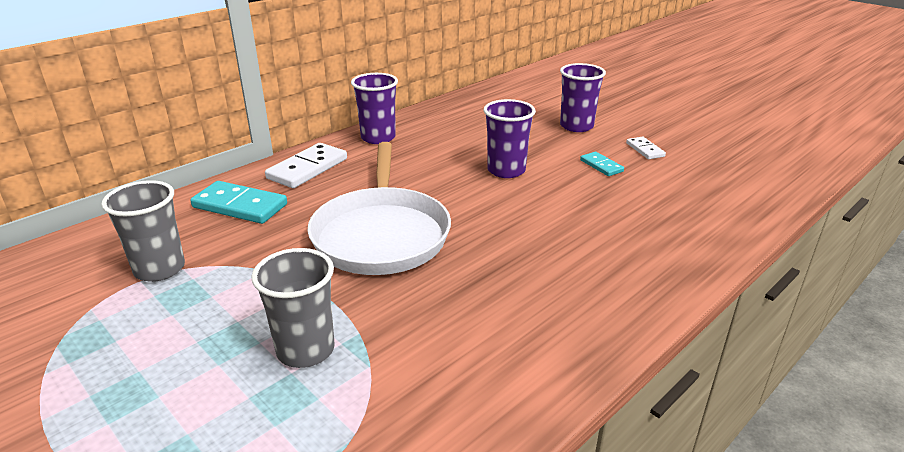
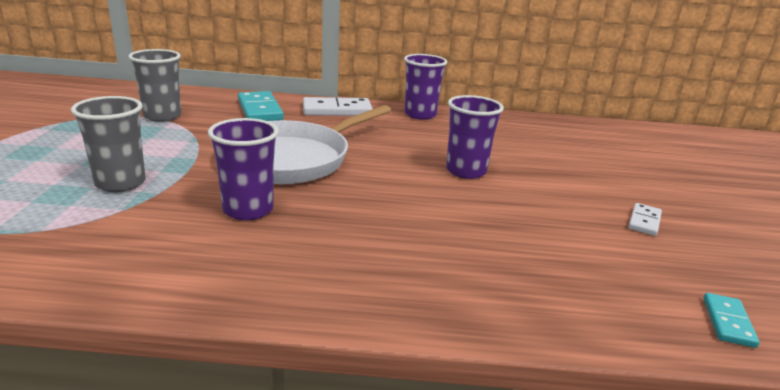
camera: 45 degrees right, 5 degrees down
purple cup [560,63,606,132] -> purple cup moved to [208,118,279,220]
turquoise domino [580,152,624,176] -> turquoise domino moved to [704,293,760,348]

